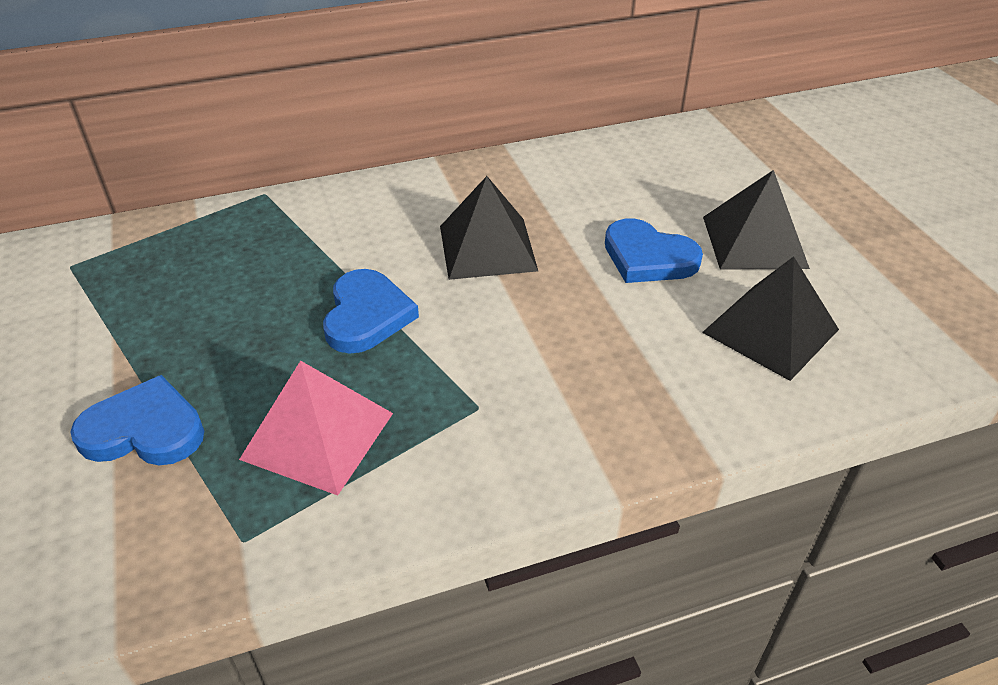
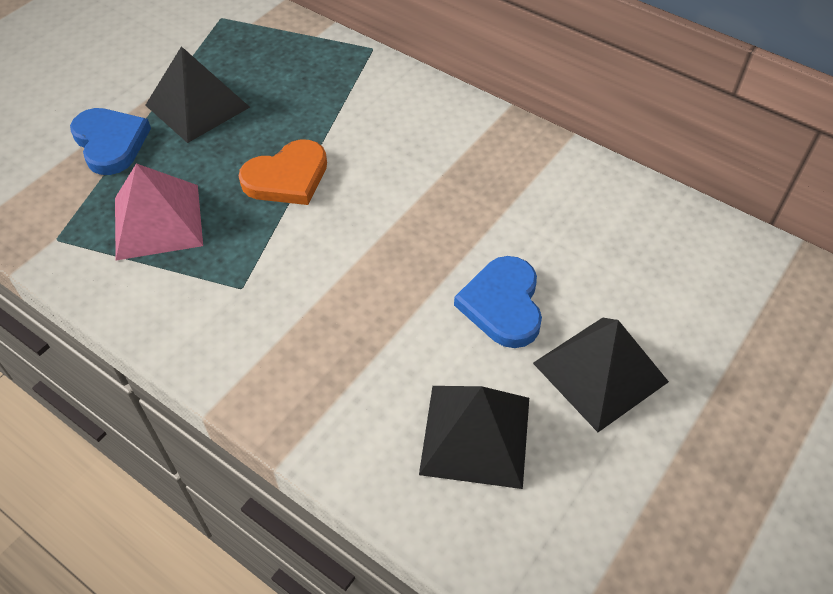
camera: 55 degrees right, 10 degrees up
blue heart [323,269,419,354] -> orange heart [239,139,327,205]
black pyramid [440,176,538,280] -> black pyramid moved to [145,46,250,143]

